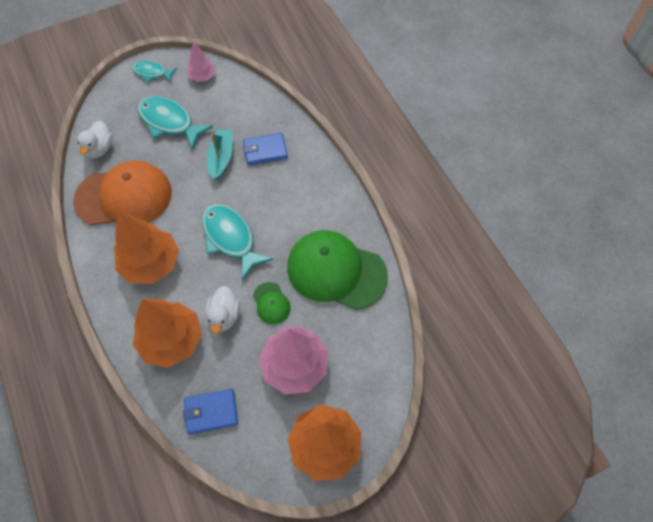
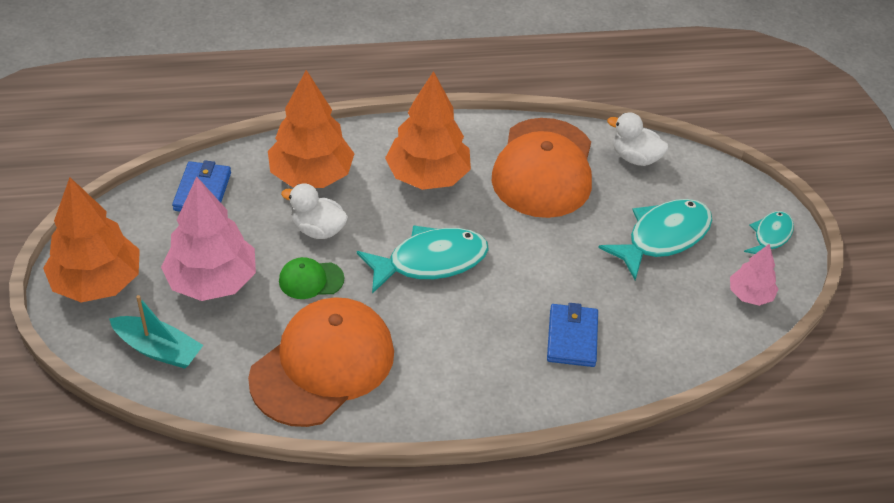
camera: 105 degrees right, 15 degrees down
turquoise boat [207,129,233,181] -> turquoise boat moved to [109,295,203,369]
green cap [287,230,388,310] -> orange cap [248,297,394,427]

